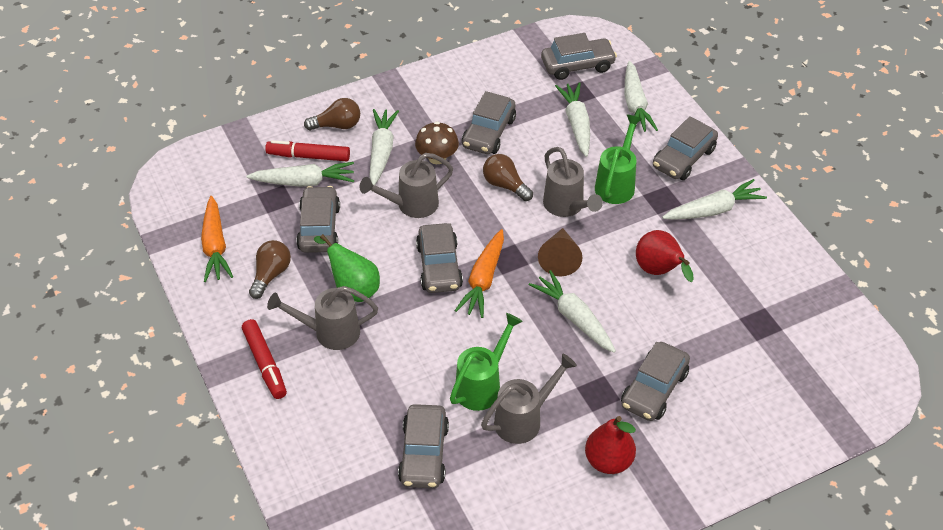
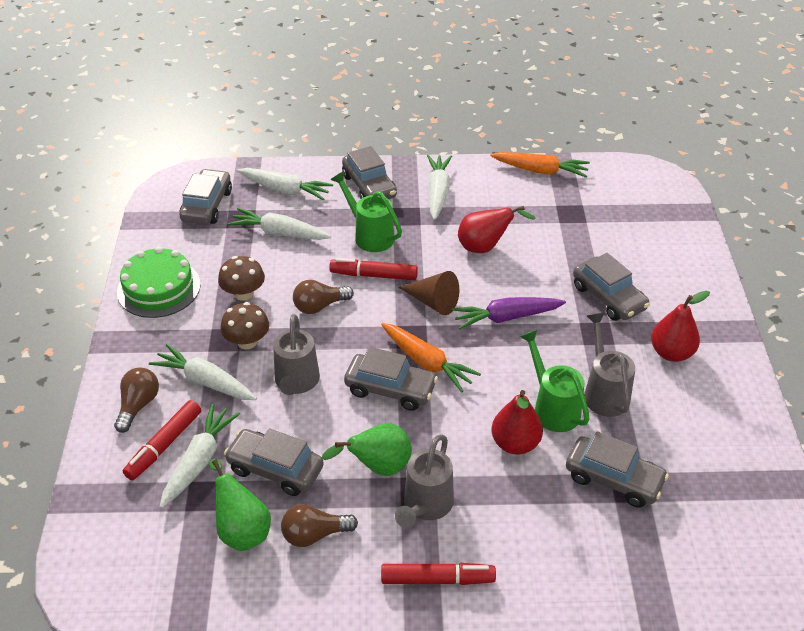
camera: 65 degrees left, 5 degrees down
orange carrot [201,196,233,282] -> orange carrot moved to [490,152,590,178]
brown light bulb [249,240,291,299] -> brown light bulb turned 60 degrees counterclockwise [281,504,358,547]
grey car [462,91,516,154] -> brown mushroom [218,256,265,301]
white carrot [529,270,616,353] -> purple carrot [452,297,566,330]
grey watering can [543,147,603,217] -> red marker [329,258,418,280]
none -> green cake [117,247,201,318]
none -> green pear [209,458,271,551]
none -> red pear [492,390,543,455]

